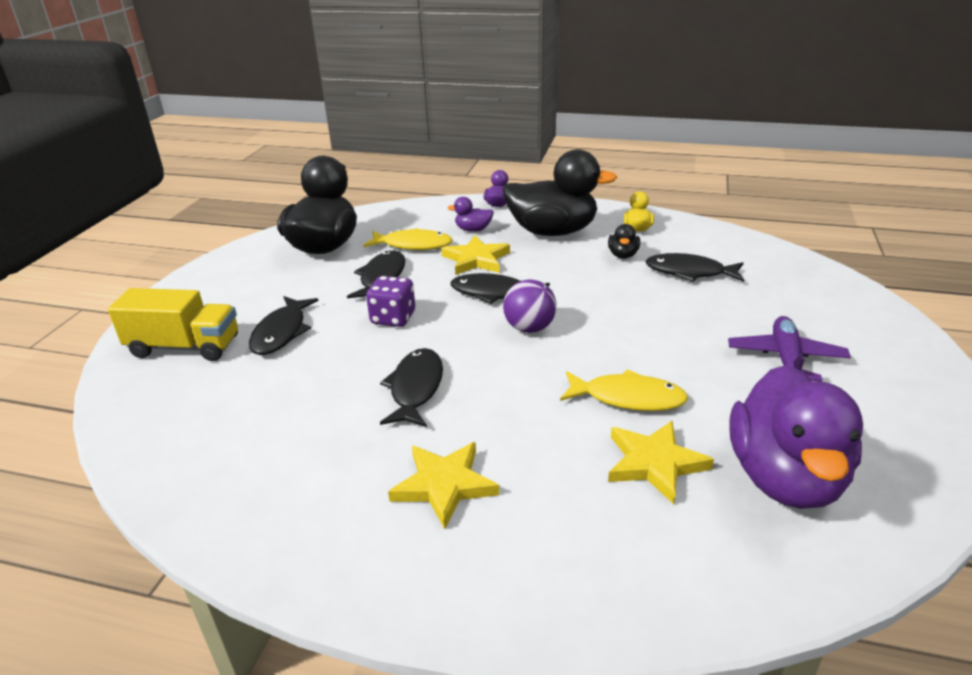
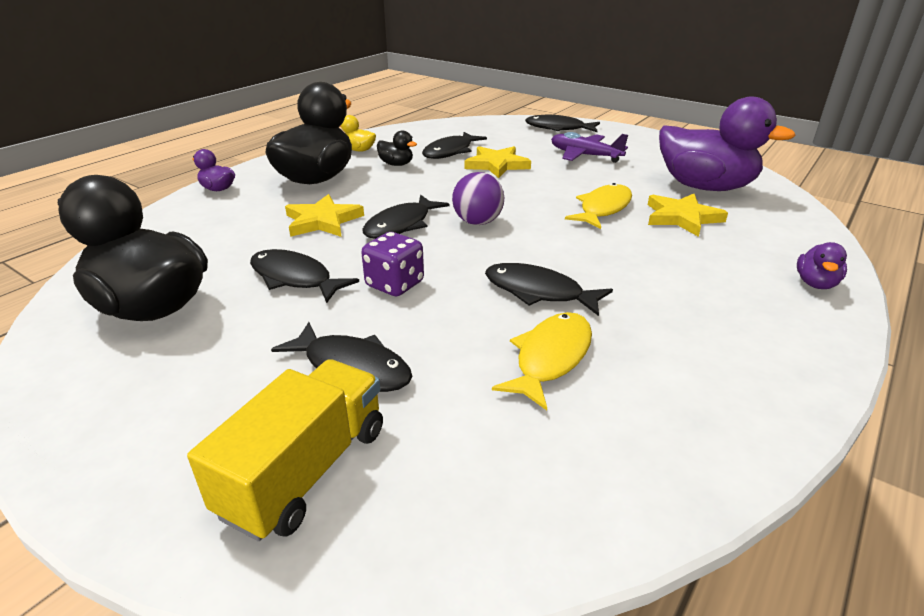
camera: 70 degrees left, 0 degrees up
yellow fish [363,228,453,250] -> yellow fish moved to [492,312,592,410]
yellow star [388,442,499,529] -> yellow star moved to [465,146,531,178]
purple duck [447,197,494,232] -> purple duck moved to [797,242,847,289]
none -> black fish [525,115,600,132]

